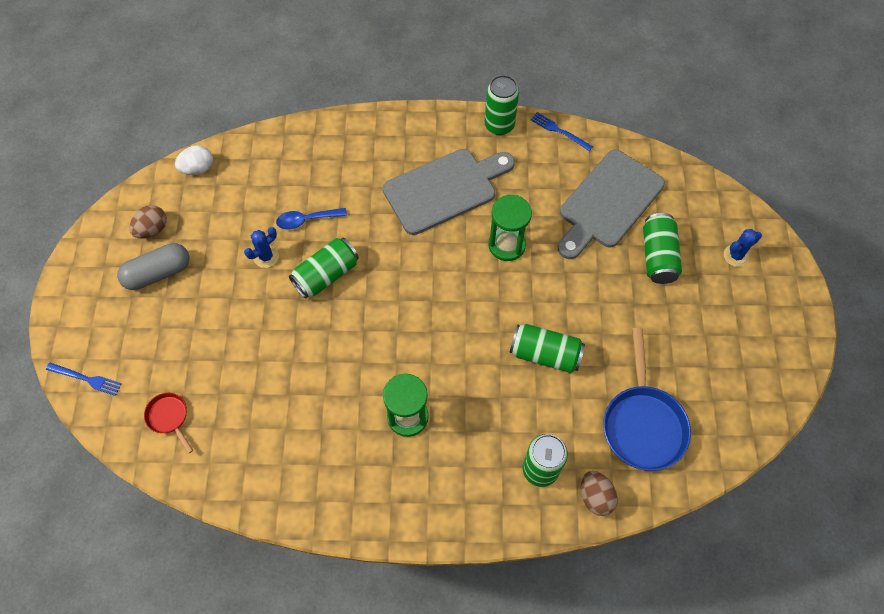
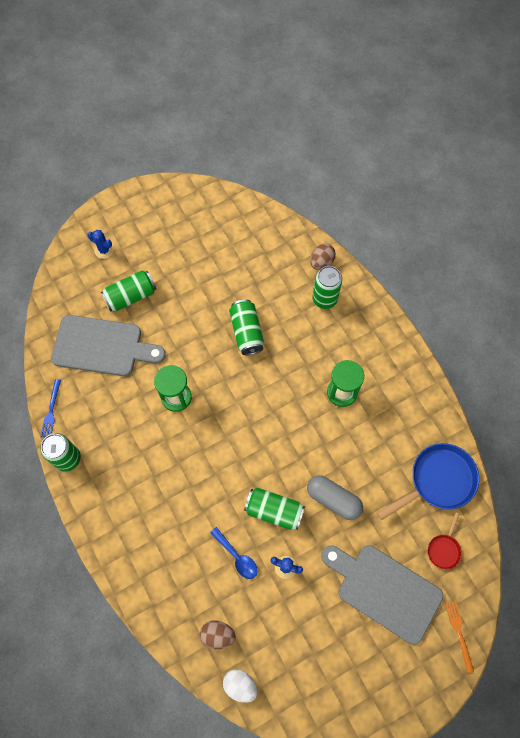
camera: 120 degrees left, 5 degrees up
blue fork [46,363,122,396] -> orange fork [445,601,474,673]
grey capsule [117,243,189,290] -> grey capsule moved to [307,475,363,520]
brown egg [129,205,167,239] -> brown egg moved to [200,620,236,649]
grey cutting board [383,149,515,235] -> grey cutting board moved to [321,545,444,645]
blue pan [603,328,691,471] -> blue pan moved to [377,443,479,520]

